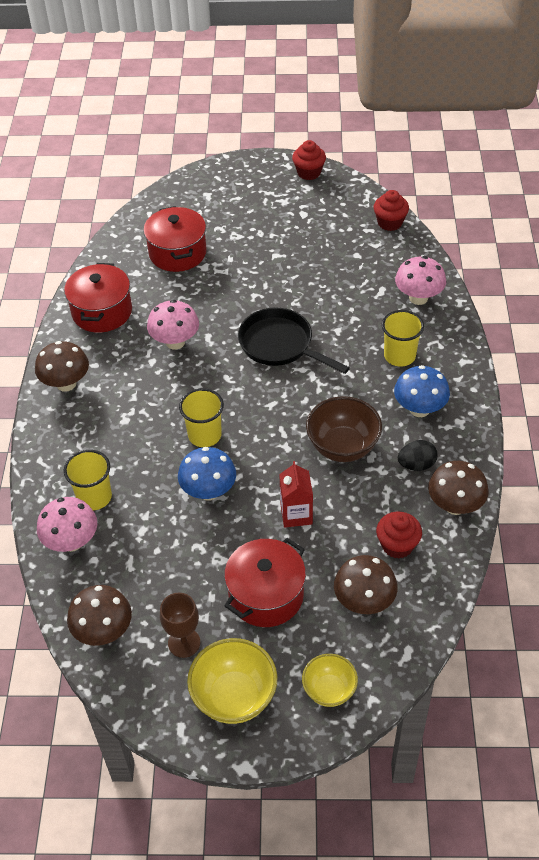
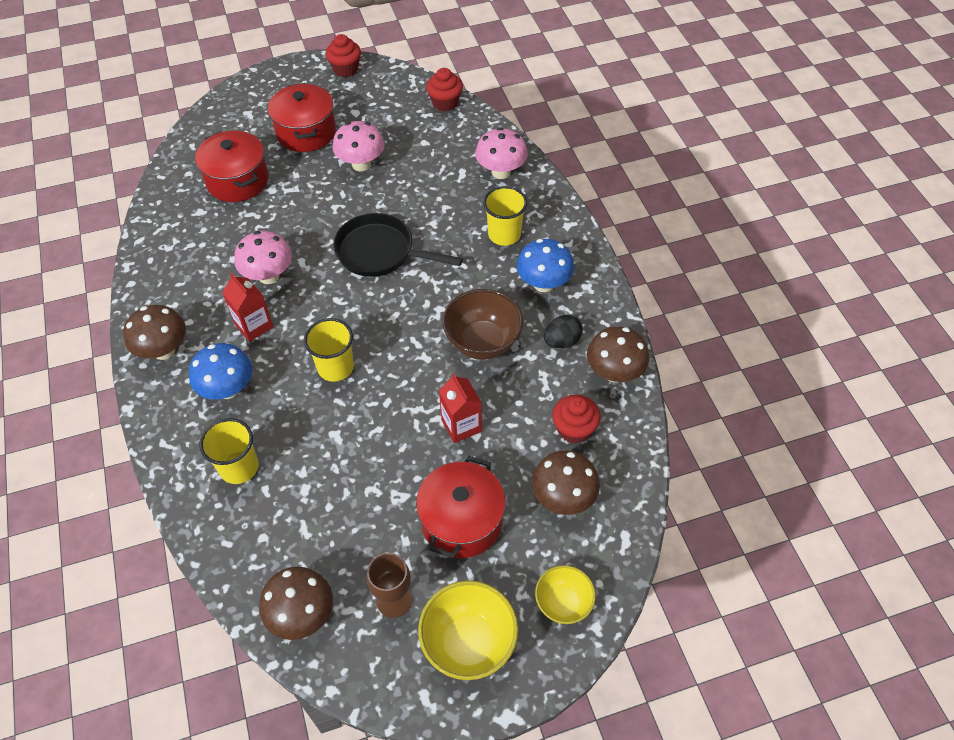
camera: 20 degrees left, 5 degrees up
pink mushroom [37,497,97,552] -> pink mushroom moved to [332,121,384,171]
red pot [64,263,132,333] -> red pot moved to [268,83,336,152]
blue mushroom [178,447,236,501] -> blue mushroom moved to [189,343,252,400]
none -> red carton [222,273,273,342]

